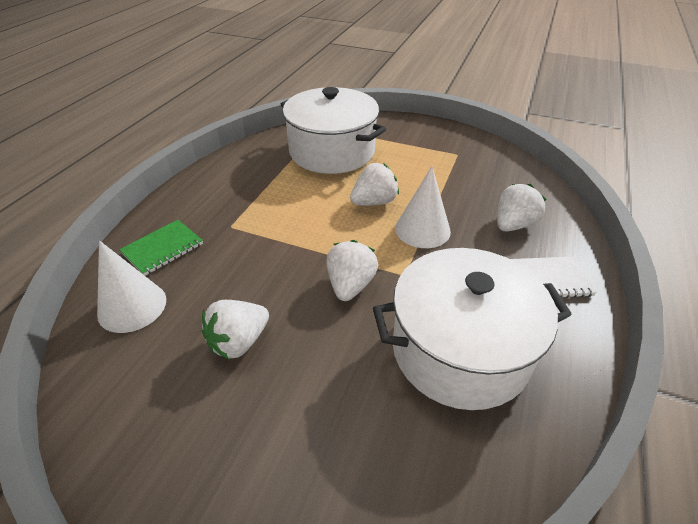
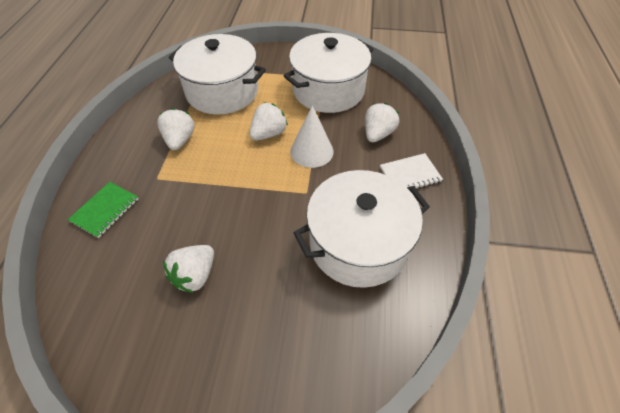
camera: 15 degrees left, 10 degrees up
white cone [97,240,166,333] -> none
white strawberry [327,240,378,301] -> white strawberry moved to [157,108,195,150]
none -> white pot [284,33,373,113]

